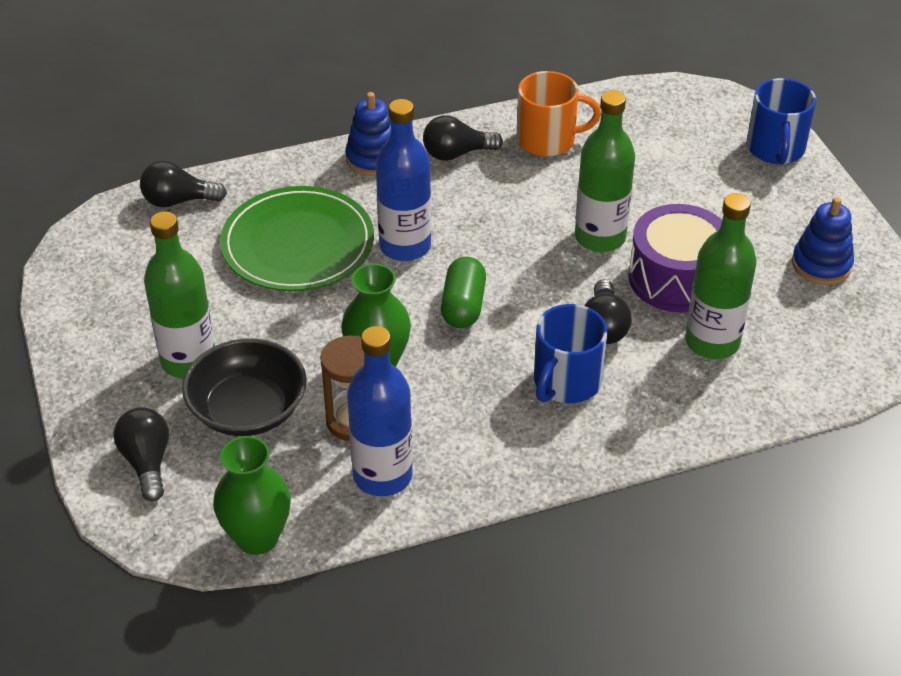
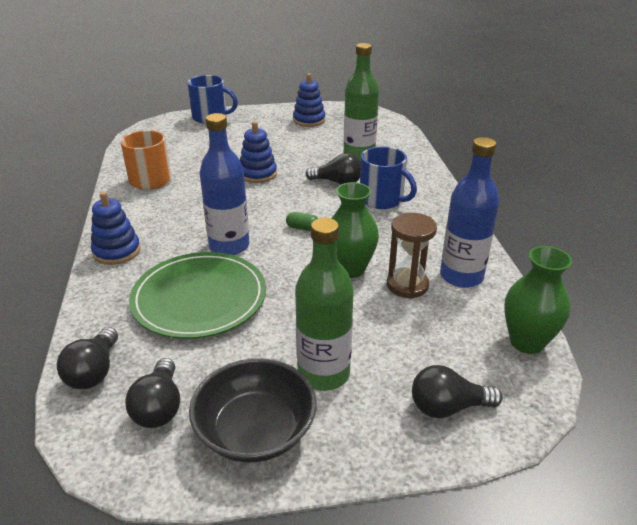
camera: 80 degrees left, 10 degrees down
black bowl [182,338,307,436] -> black bowl moved to [189,358,317,462]
black light bulb [423,115,503,161] -> black light bulb moved to [125,358,180,428]
green capsule [441,257,486,328] -> green capsule [286,212,318,231], size x0.56
green bottle [575,90,635,252] -> blue stacking toy [240,121,277,183]
purple drum [629,204,722,313] -> none

